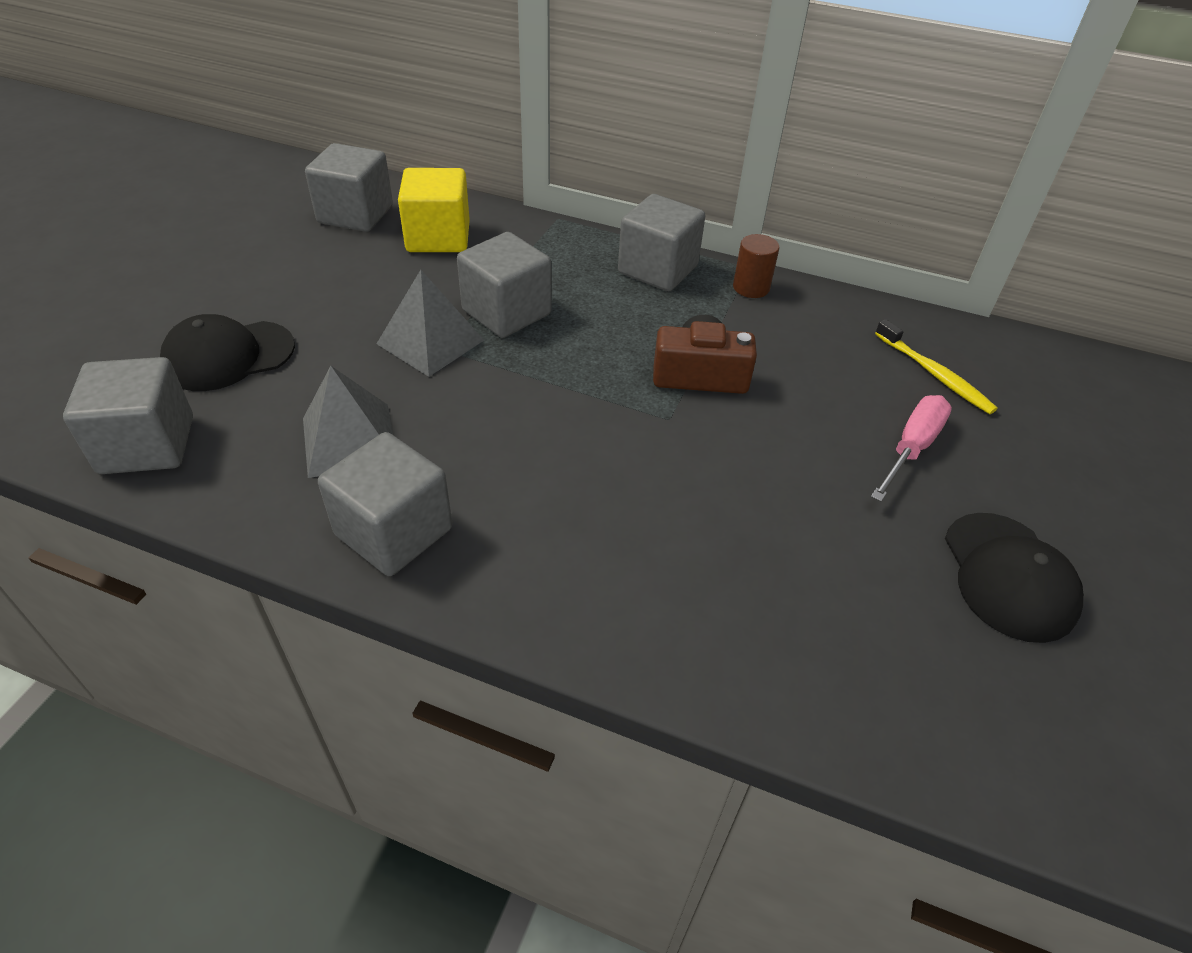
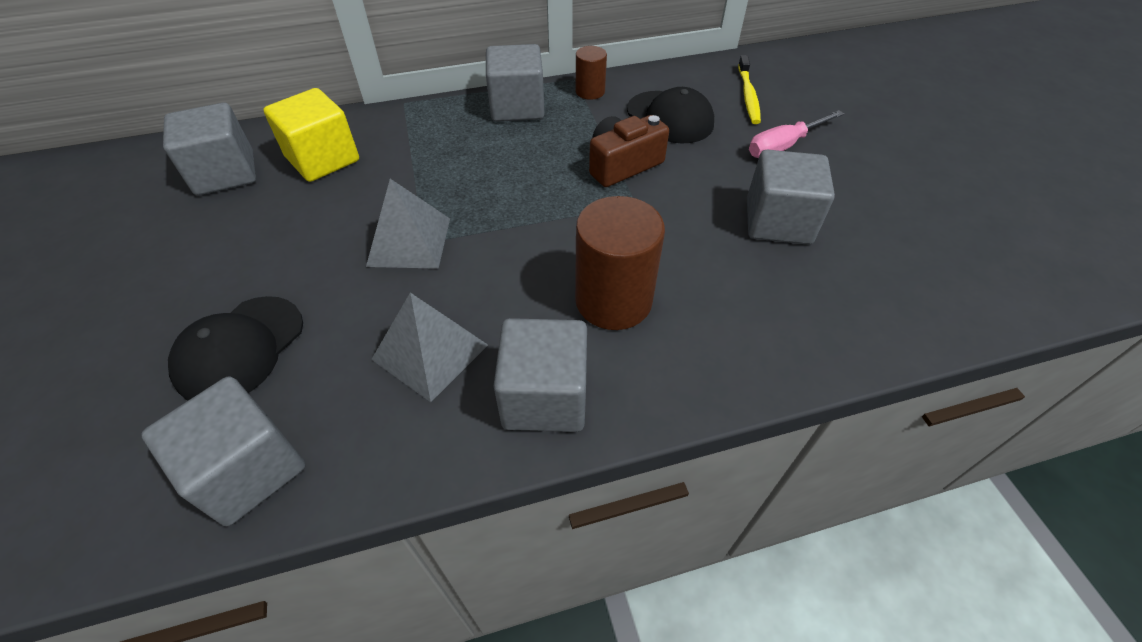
camera: 35 degrees left, 5 degrees up
grey cube [457,232,551,338] -> grey cube moved to [747,150,835,245]
pink screwdriver [871,395,952,502] -> pink screwdriver turned 120 degrees counterclockwise [749,110,844,158]
yellow toothbrush [875,319,998,414] -> yellow toothbrush turned 75 degrees clockwise [738,55,761,124]
black cap [945,513,1084,643] -> black cap moved to [627,87,714,143]
none -> brown cylinder [575,196,665,330]

